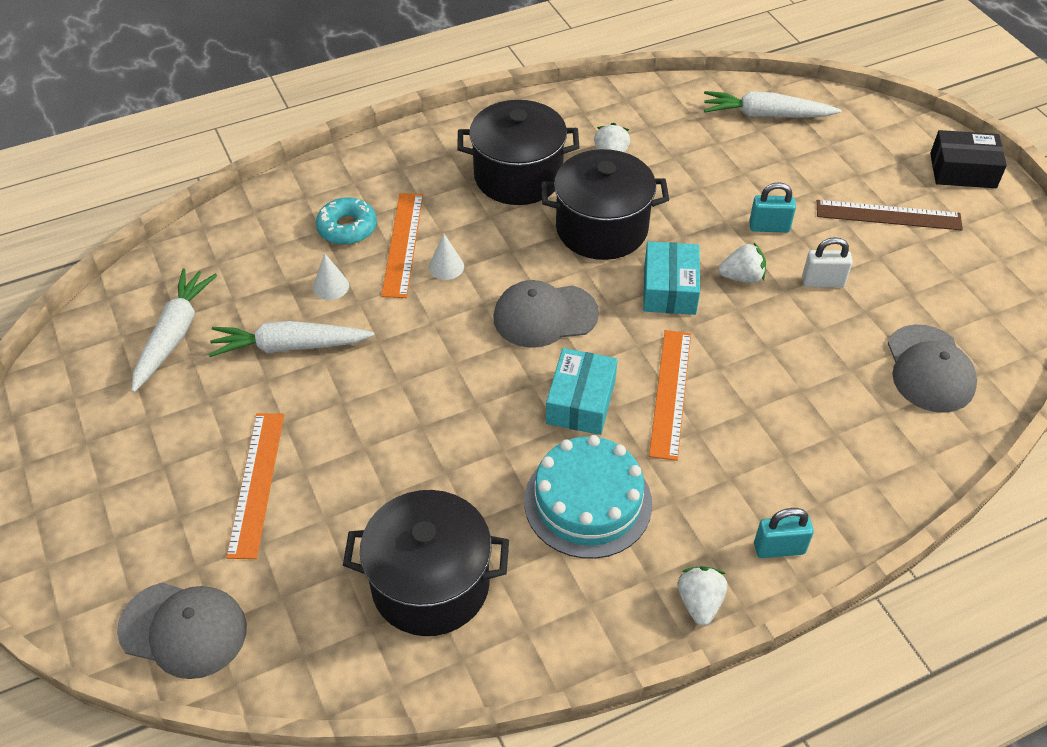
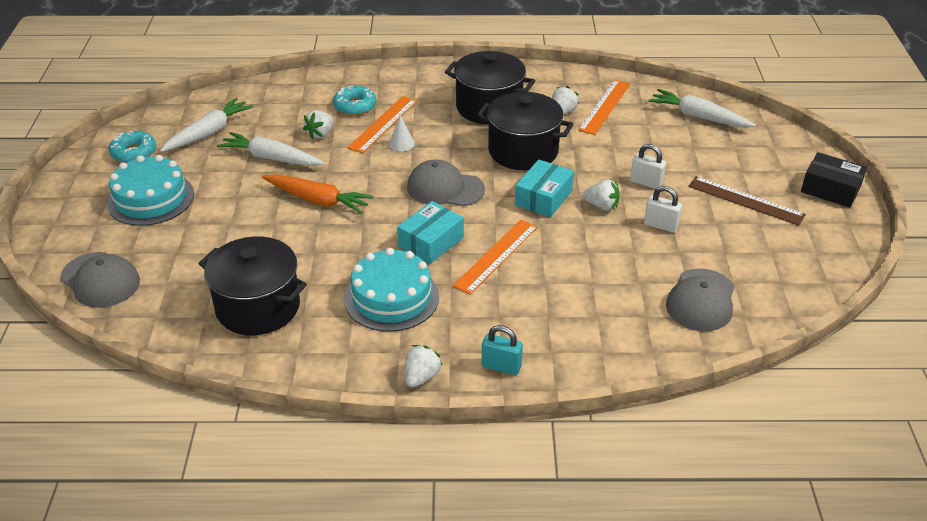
camera: 25 degrees right, 10 degrees down
orange ruler [226,413,284,559] -> orange ruler moved to [578,80,630,135]
white cone [313,253,349,300] -> white strawberry [303,110,333,139]
turquoise padlock [749,182,796,233] -> white padlock [630,144,666,189]
none -> turquoise cake [107,155,194,226]
none -> turquoise donut [109,131,156,163]
none -> orange carrot [262,174,374,214]

